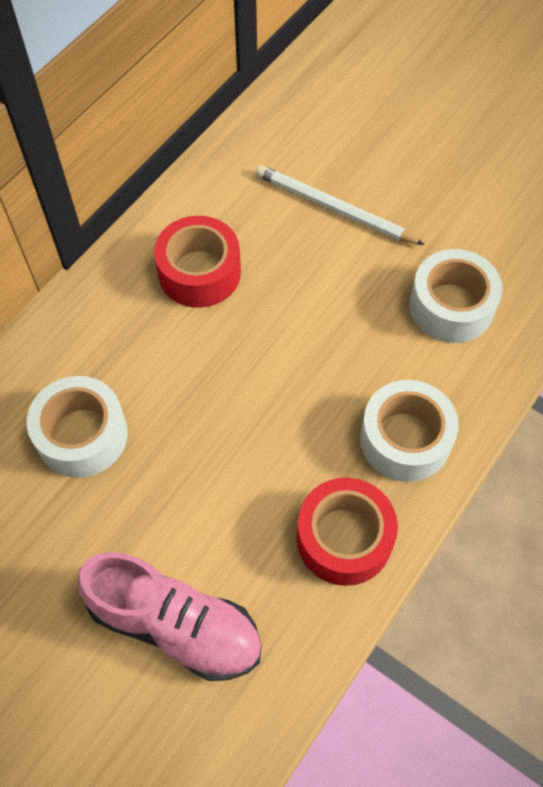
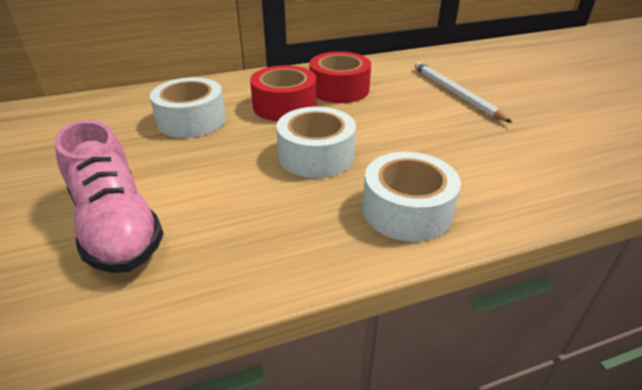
camera: 35 degrees right, 25 degrees down
red tape [297,478,398,586] -> red tape moved to [250,65,317,121]
white tape [409,249,503,343] -> white tape moved to [276,107,356,178]

